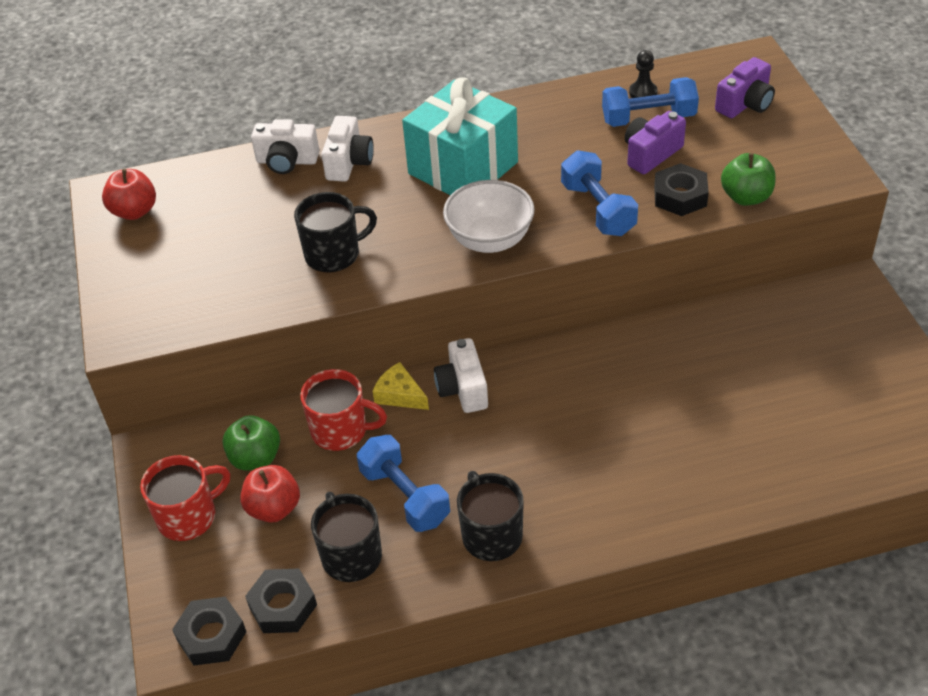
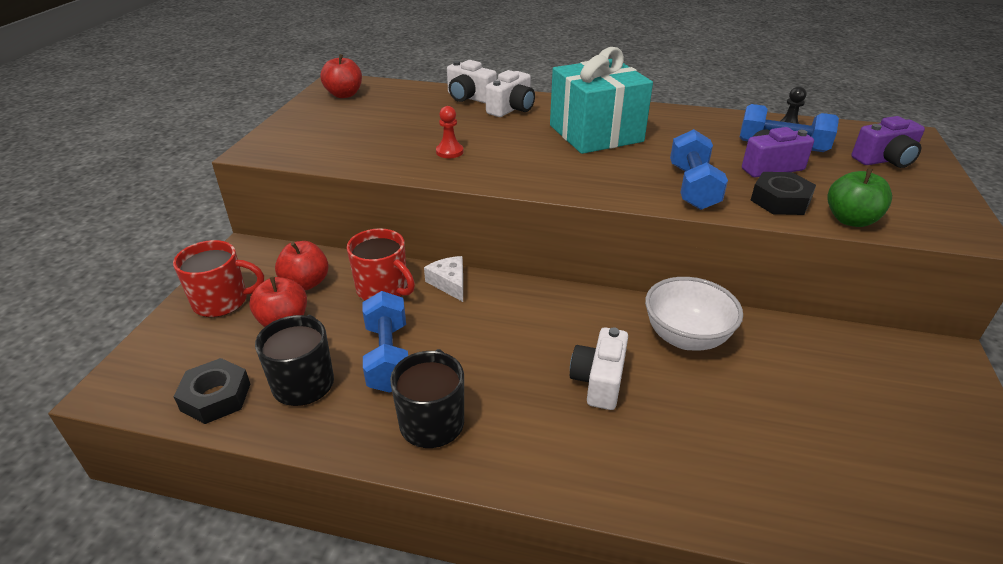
camera: 25 degrees right, 10 degrees down
black nut [172,597,246,666] -> none
green apple [222,415,280,471] -> red apple [275,241,329,290]
black mug [294,192,377,273] -> red pawn [436,106,463,158]
yellow cheese [373,362,429,410] -> white cheese [424,256,463,302]
white camera [434,338,488,413] -> white camera moved to [570,327,628,410]
white bowl [443,180,535,253] -> white bowl moved to [645,277,743,351]

